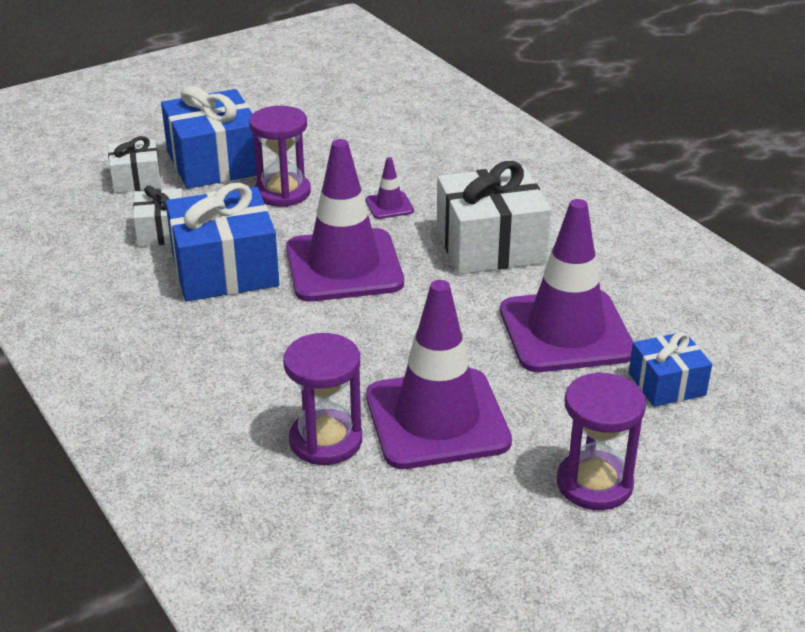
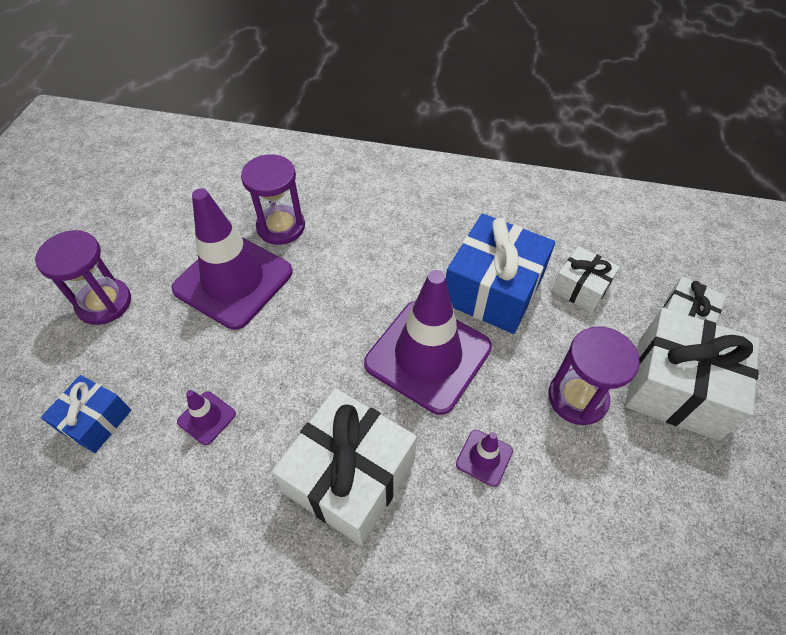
camera: 135 degrees right, 20 degrees up
blue gift [161,86,257,189] -> white gift [625,308,760,441]
purple traffic cone [500,199,633,372] -> purple traffic cone [177,390,236,445], size x0.41

